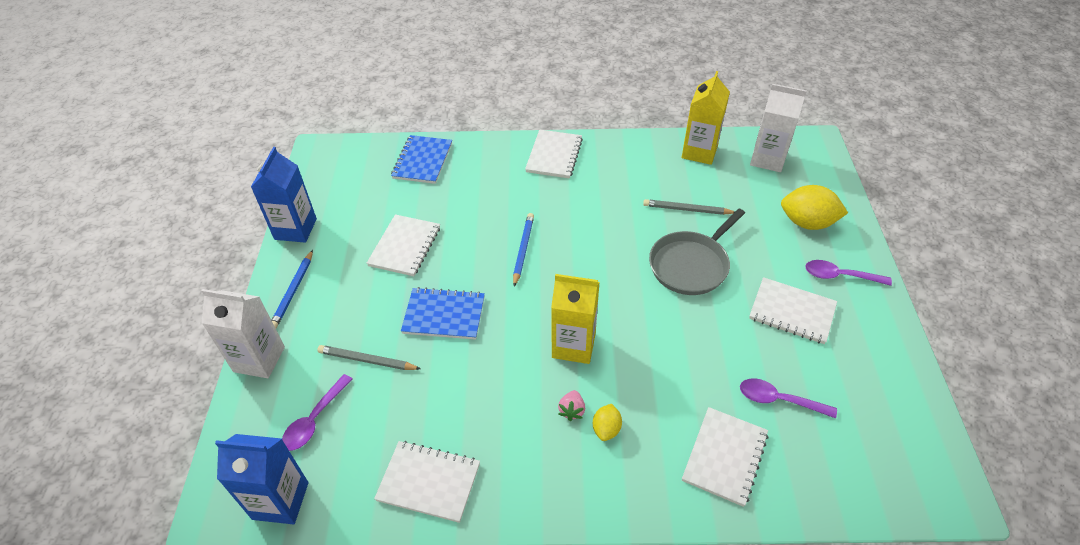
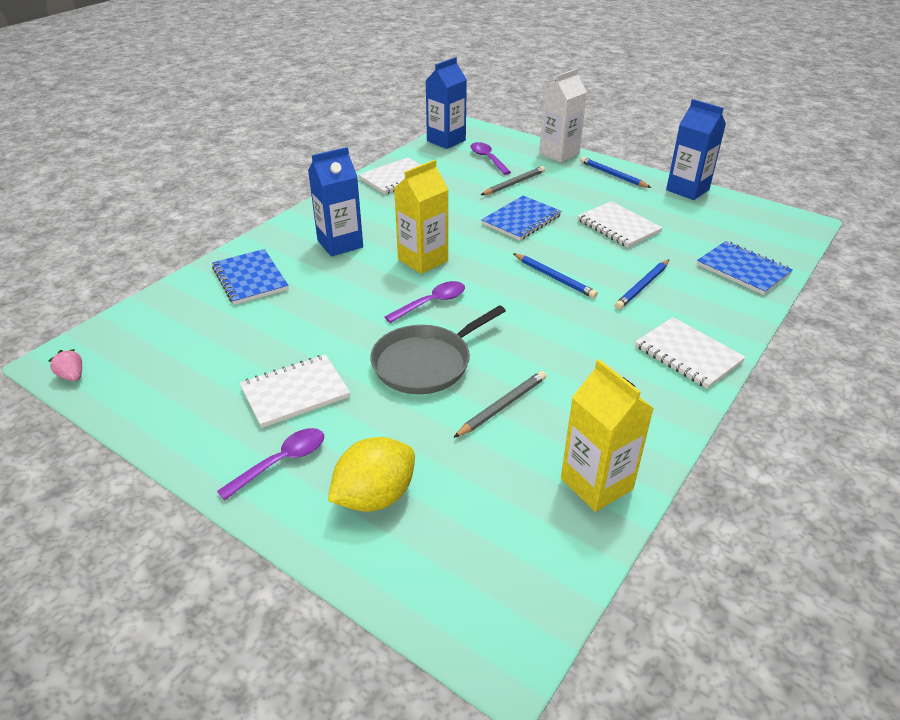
camera: 125 degrees right, 10 degrees down
pink strawberry [558,390,585,421] -> pink strawberry moved to [48,349,82,381]
yellow lemon [593,404,622,441] -> blue carton [308,147,363,257]
grey pan [649,209,745,295] -> grey pan turned 120 degrees counterclockwise [370,305,506,394]
white notebook [682,407,769,507] -> blue notebook [212,249,289,305]
purple spoon [740,378,837,418] -> purple spoon moved to [385,281,465,323]
white carton [750,84,807,172] -> none
none -> blue pencil [615,259,670,309]

